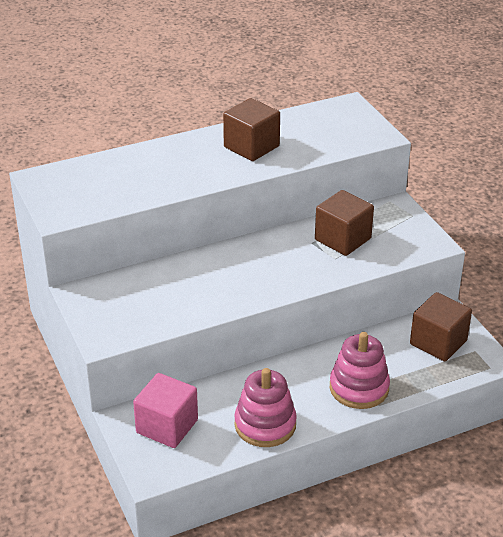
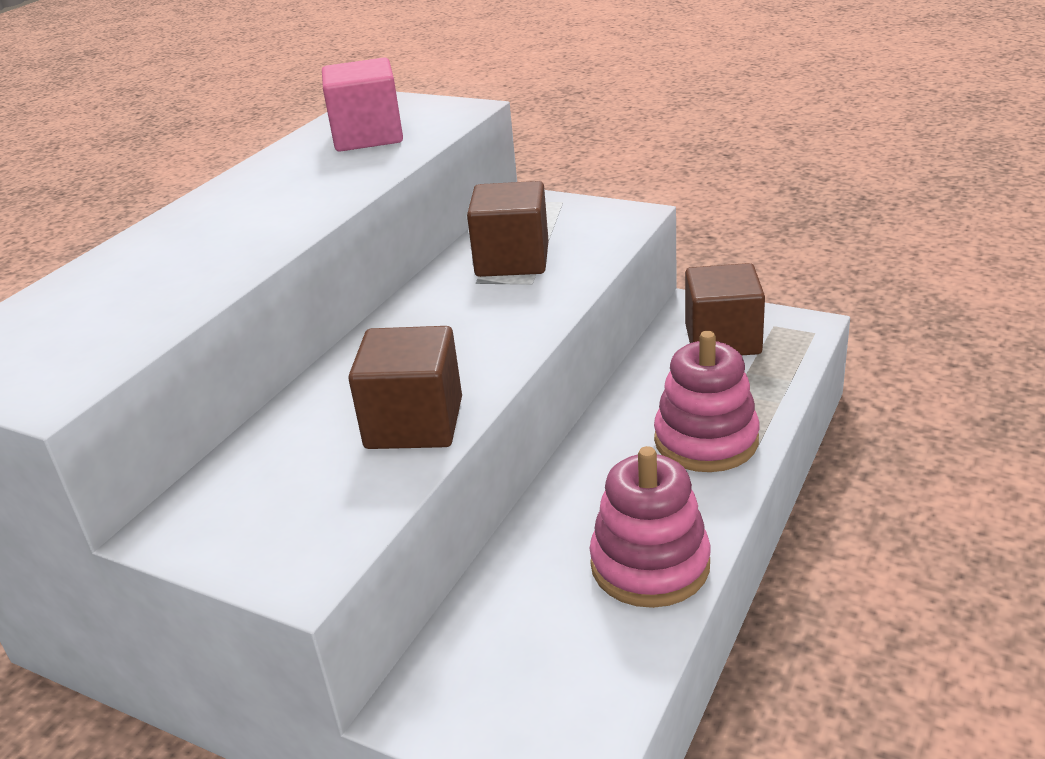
camera: 35 degrees left, 5 degrees down
pink cube [133,373,198,448] -> pink cube moved to [322,58,403,152]
brown cube [223,98,280,161] -> brown cube moved to [348,326,462,449]

